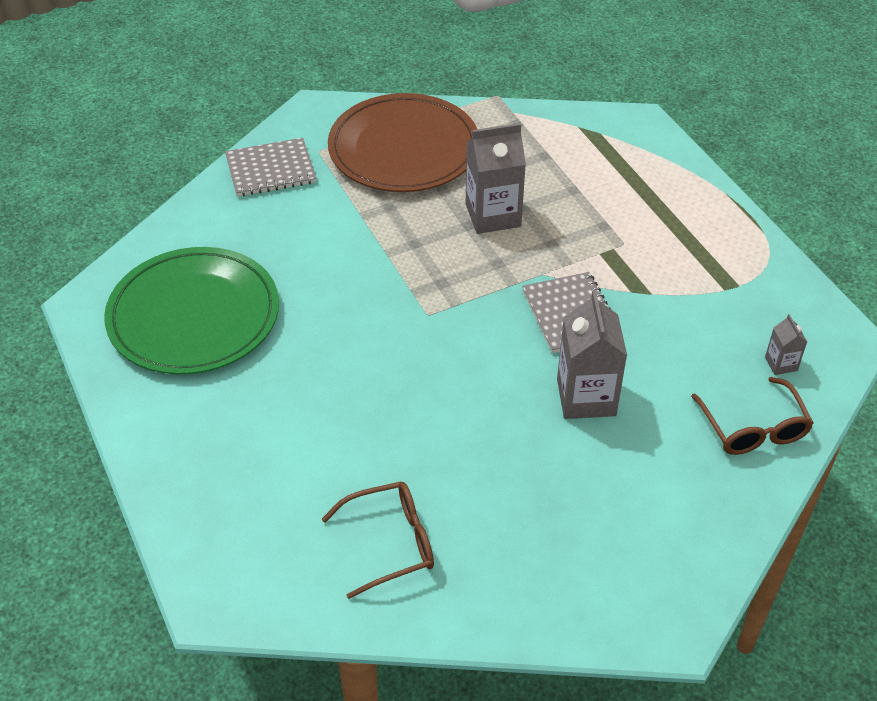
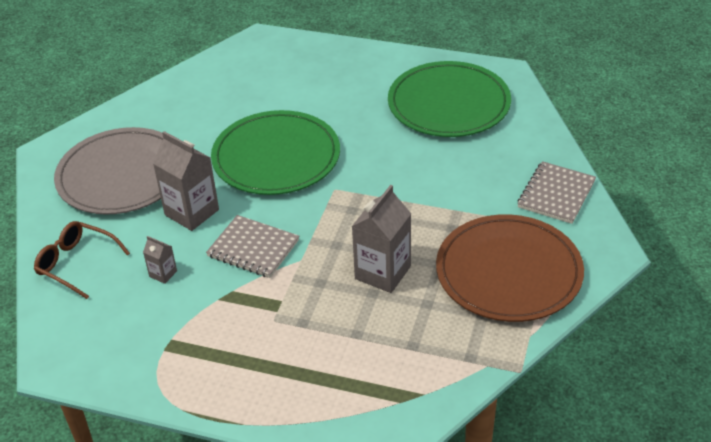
camera: 135 degrees right, 5 degrees down
brown glasses [322,481,434,599] -> none
grey carton [765,314,807,375] -> grey carton moved to [143,236,177,284]
none -> grey plate [54,127,163,215]
none -> green plate [211,110,340,195]

